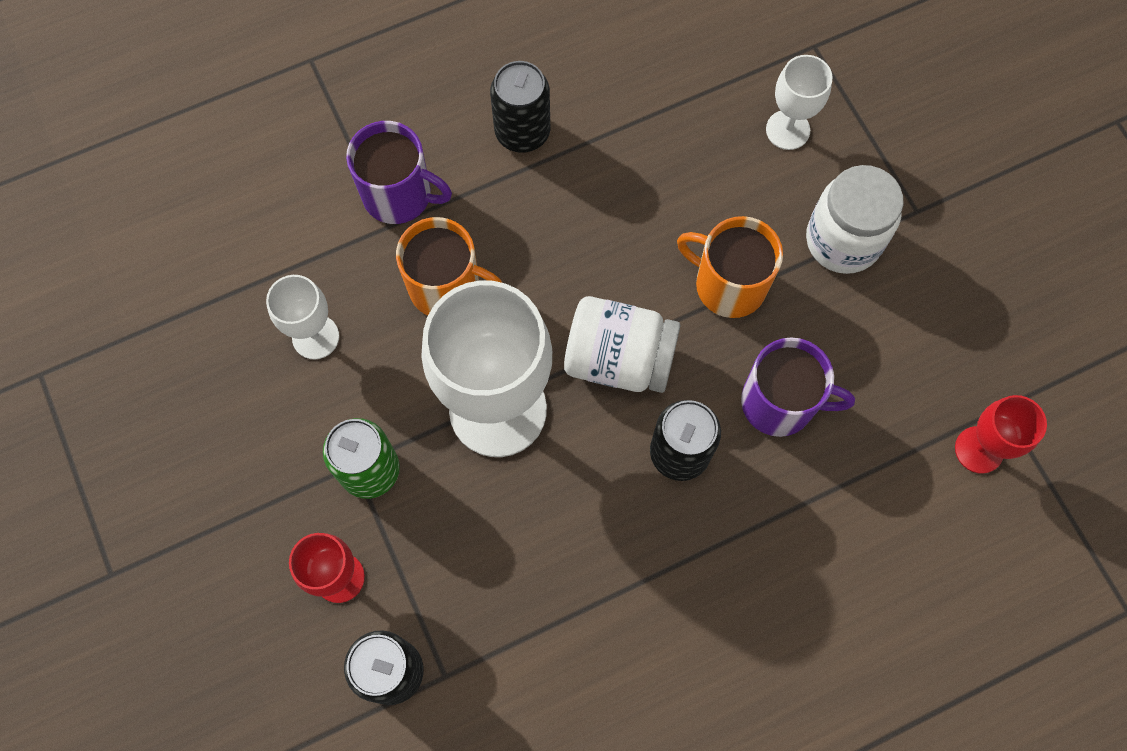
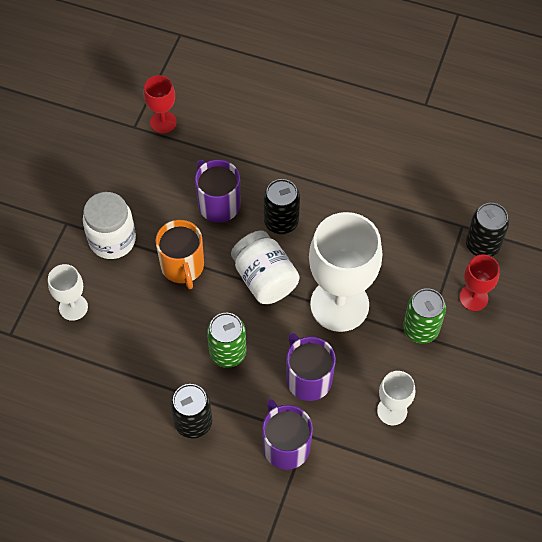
camera: 135 degrees left, 10 degrees down
orange mug [396,217,502,316] -> purple mug [286,333,336,401]
none -> green can [207,313,247,368]

